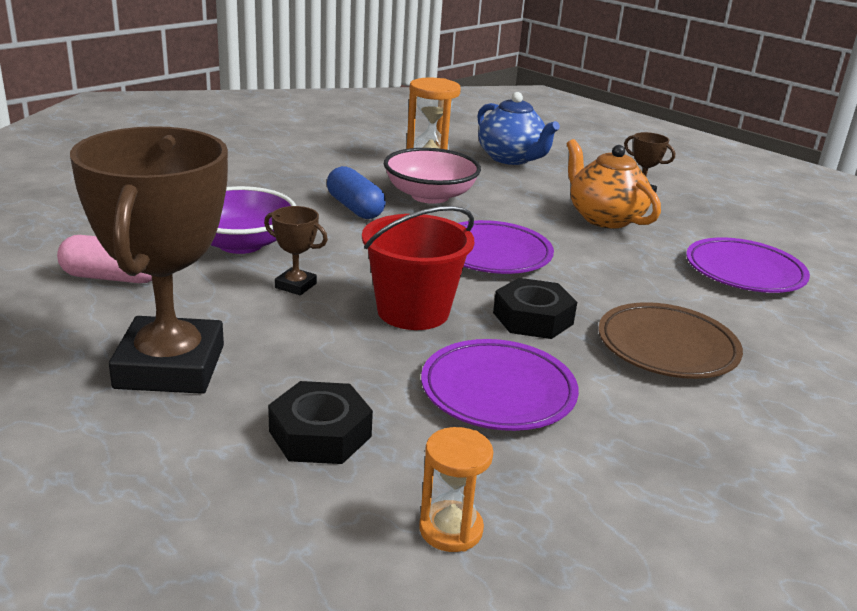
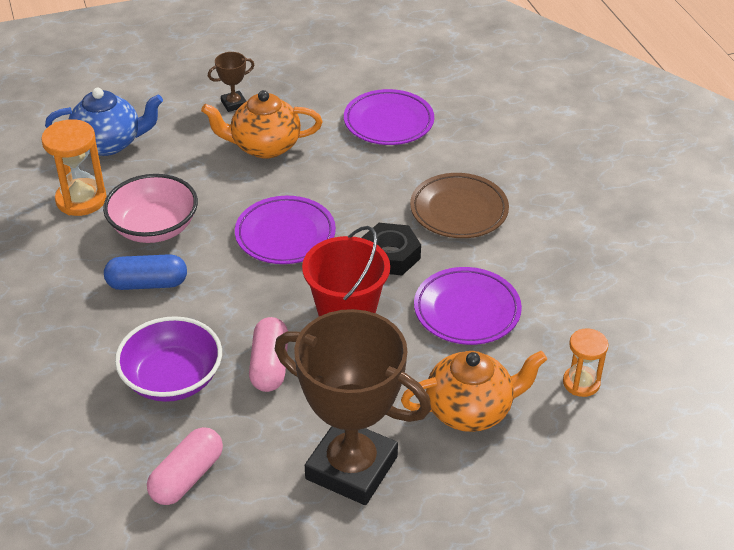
camera: 60 degrees left, 15 degrees up
brown trophy [264,206,328,295] -> pink capsule [249,317,288,392]
black nut [268,381,373,464] -> orange teapot [401,351,547,432]

